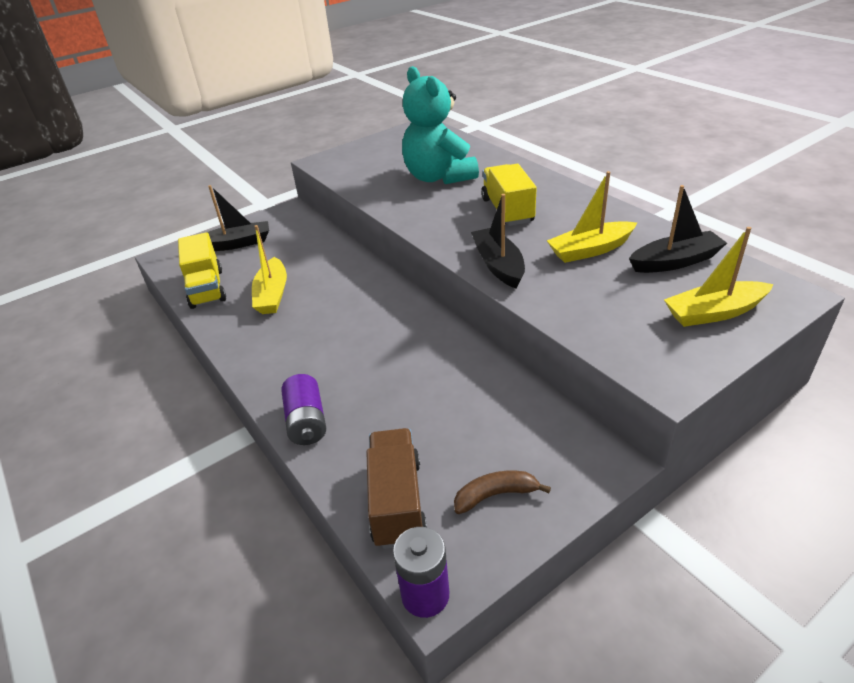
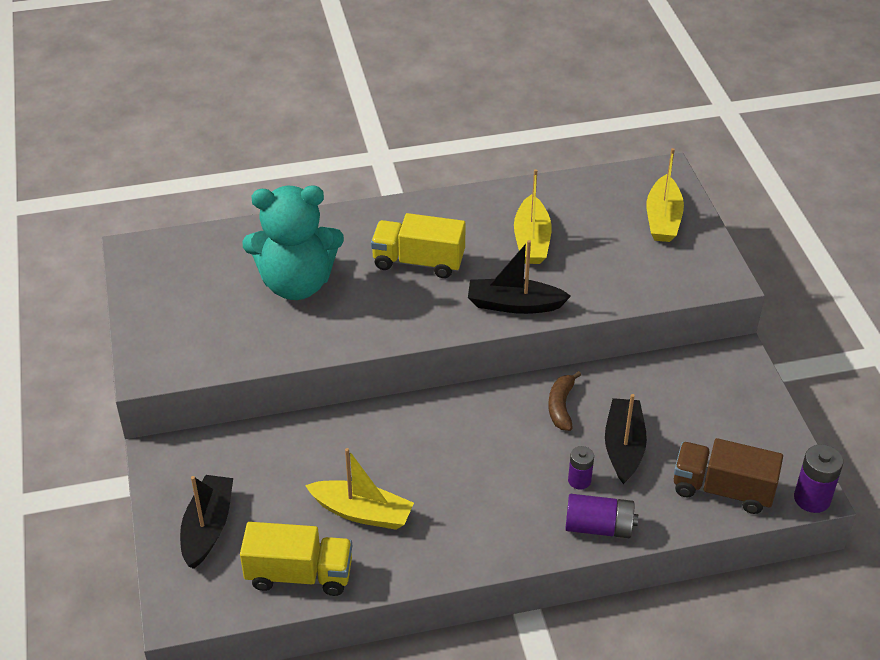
camera: 70 degrees left, 5 degrees up
brown banana [454,470,551,514] -> brown banana moved to [548,371,581,431]
black boat [629,185,727,273] -> black boat moved to [605,394,647,484]
none -> purple battery [568,446,594,490]

